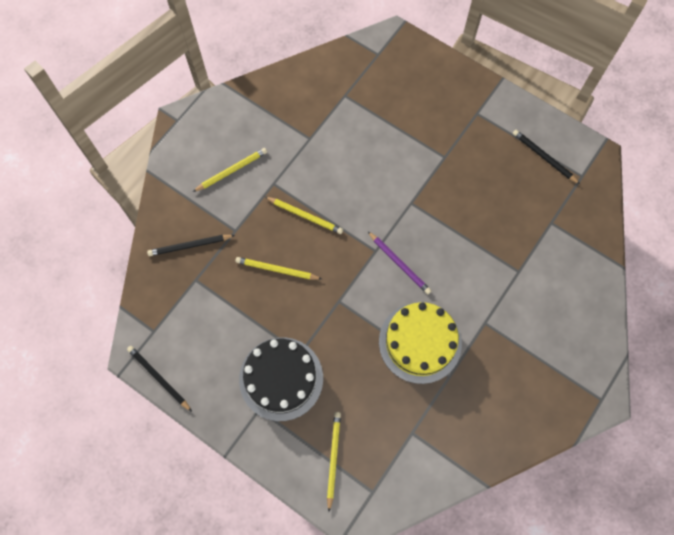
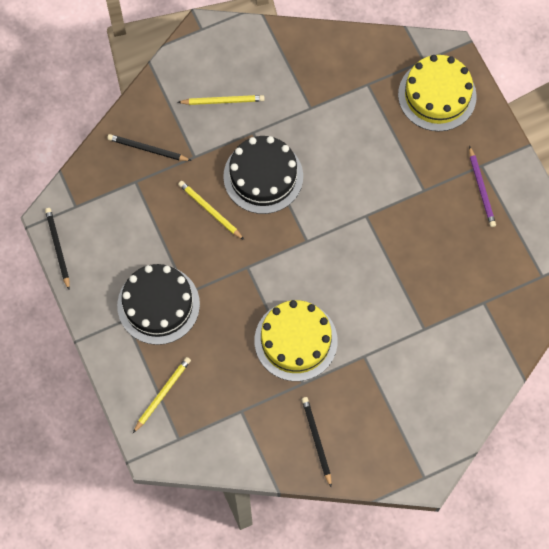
camera: 30 degrees right, 0 degrees up
yellow pencil [265,197,343,234] -> black cake [223,136,303,214]
purple pencil [368,231,431,294] -> purple pencil moved to [469,146,496,227]
black pencil [513,130,580,184] -> black pencil moved to [302,397,332,488]
none -> yellow cake [398,55,477,131]

